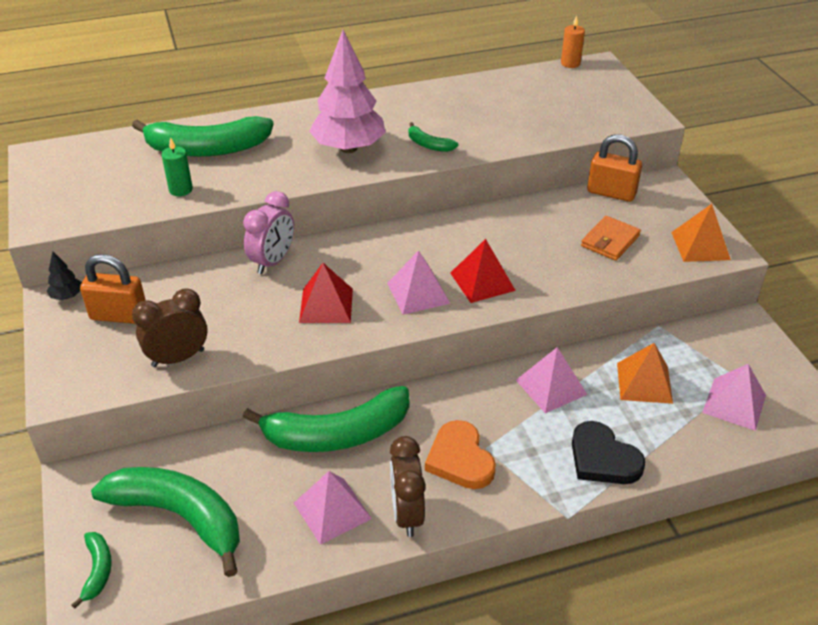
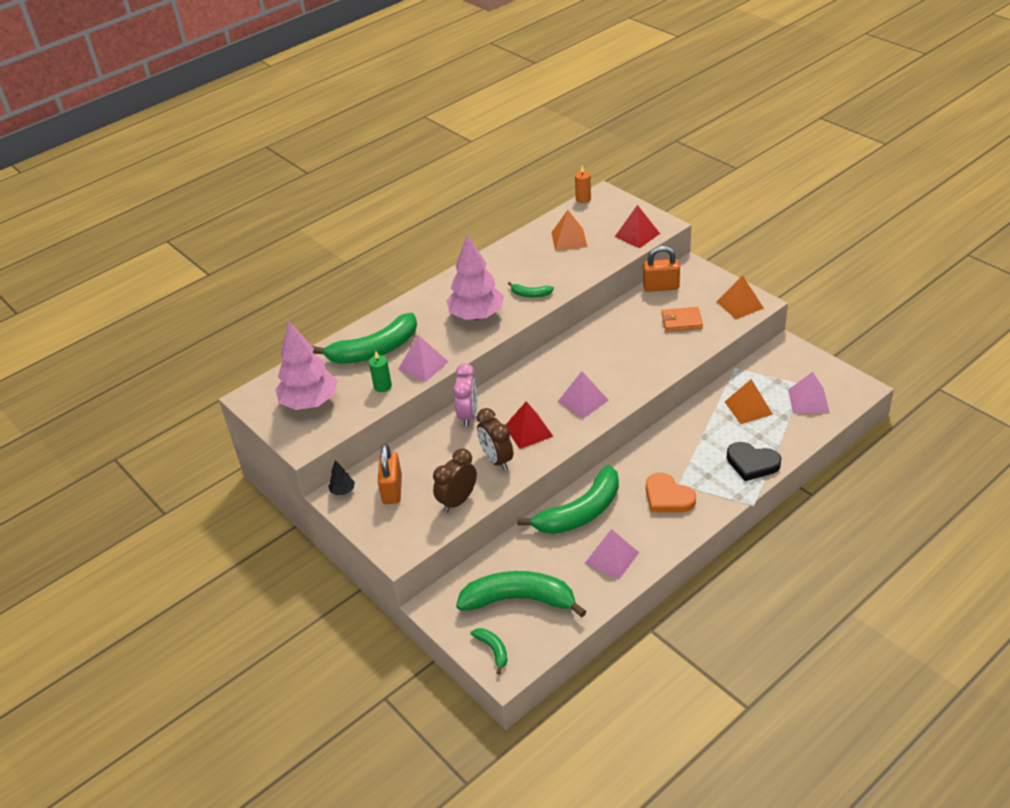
camera: 20 degrees left, 0 degrees up
orange padlock [80,254,146,324] -> orange padlock turned 75 degrees counterclockwise [378,444,402,504]
brown clock [390,436,426,537] -> brown clock moved to [476,408,513,471]
red pyramid [451,239,516,303] -> red pyramid moved to [615,205,660,248]
pink pyramid [516,347,588,413] -> pink pyramid moved to [398,335,448,382]
orange wallet [581,216,641,261] -> orange wallet turned 75 degrees clockwise [662,307,703,332]
none -> pink tree [275,321,337,410]
none -> orange pyramid [551,210,587,251]

